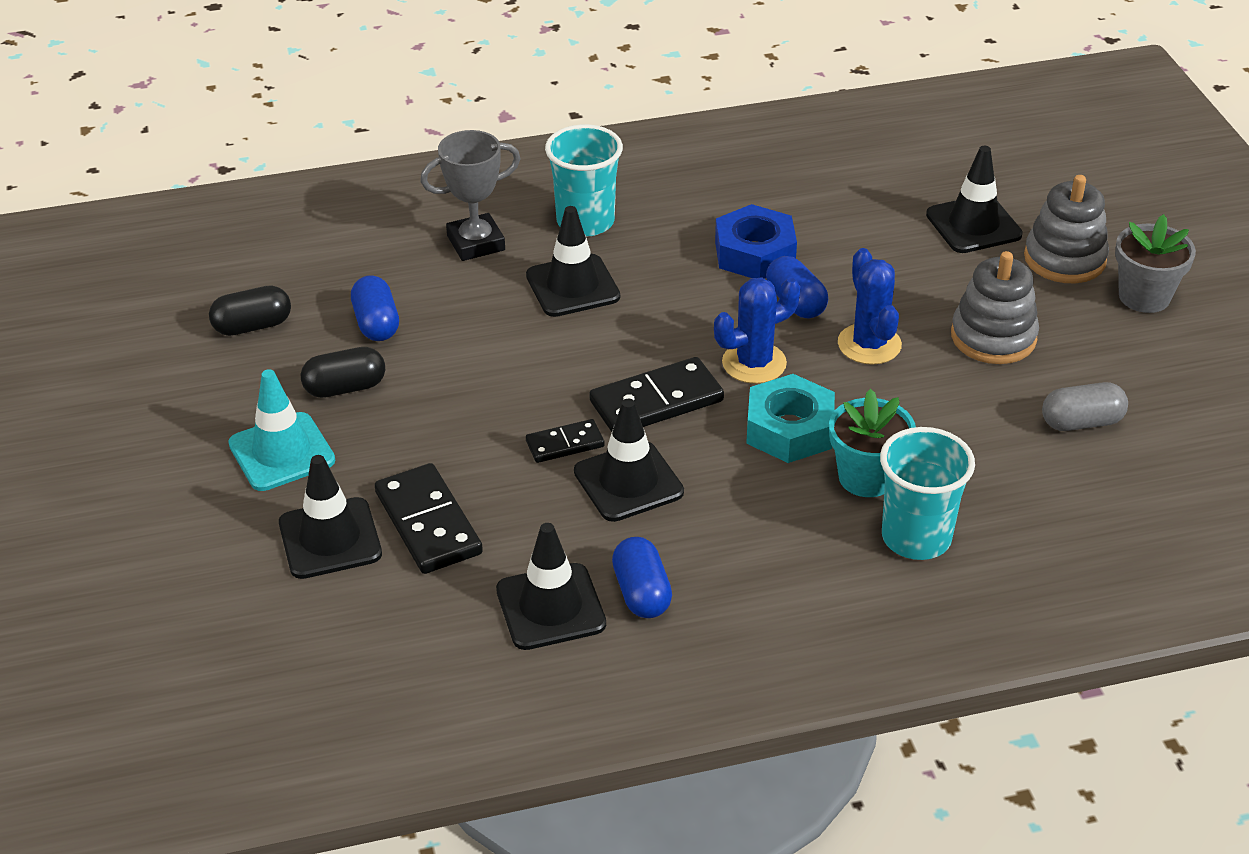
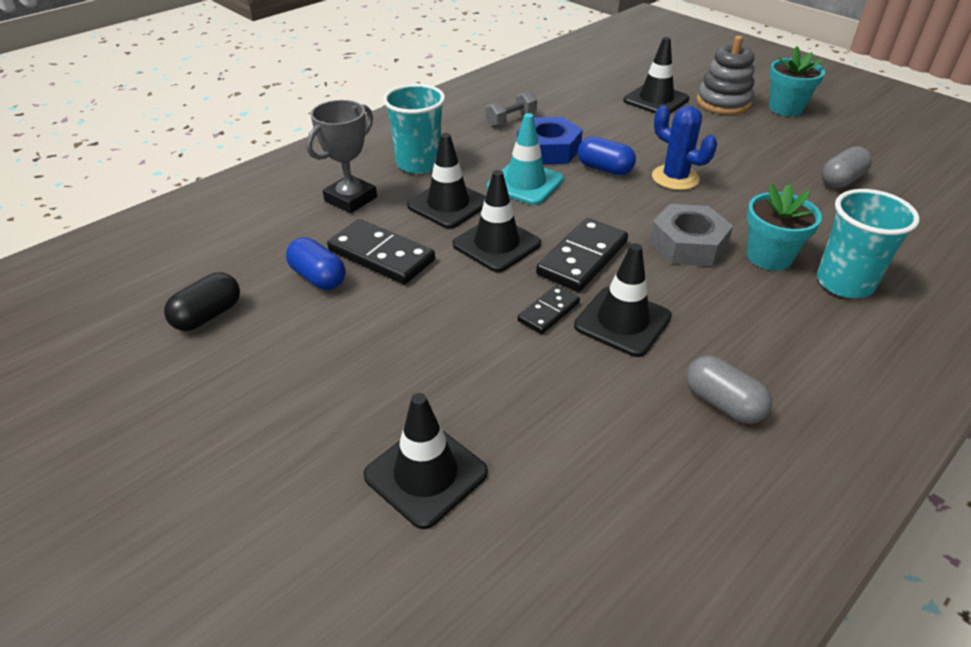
camera: 30 degrees left, 0 degrees up
turquoise traffic cone [228,369,335,491] -> turquoise traffic cone moved to [487,113,564,205]
black capsule [301,347,385,398] -> none
black domino [375,463,483,574] -> black domino moved to [327,219,435,284]
black traffic cone [496,523,606,650] -> black traffic cone moved to [453,170,541,272]
blue capsule [612,537,672,618] -> grey capsule [686,355,772,424]
blue cactus [714,277,800,384] -> none
turquoise nut [746,374,835,463] -> grey nut [649,204,733,266]
grey stacking toy [951,251,1039,364] -> none
grey flower pot [1115,214,1196,313] -> turquoise flower pot [769,46,825,116]
none -> grey dumbbell [485,91,537,127]

